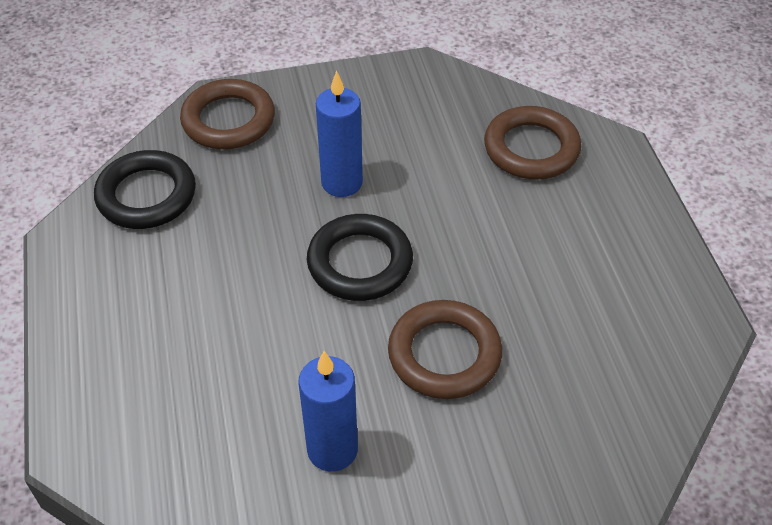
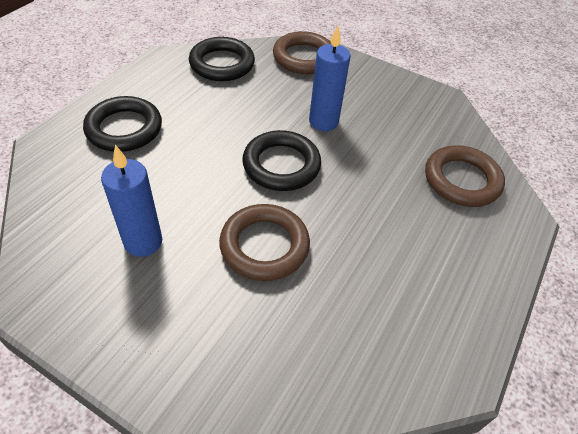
camera: 40 degrees right, 0 degrees up
none -> black ring [83,96,162,152]

